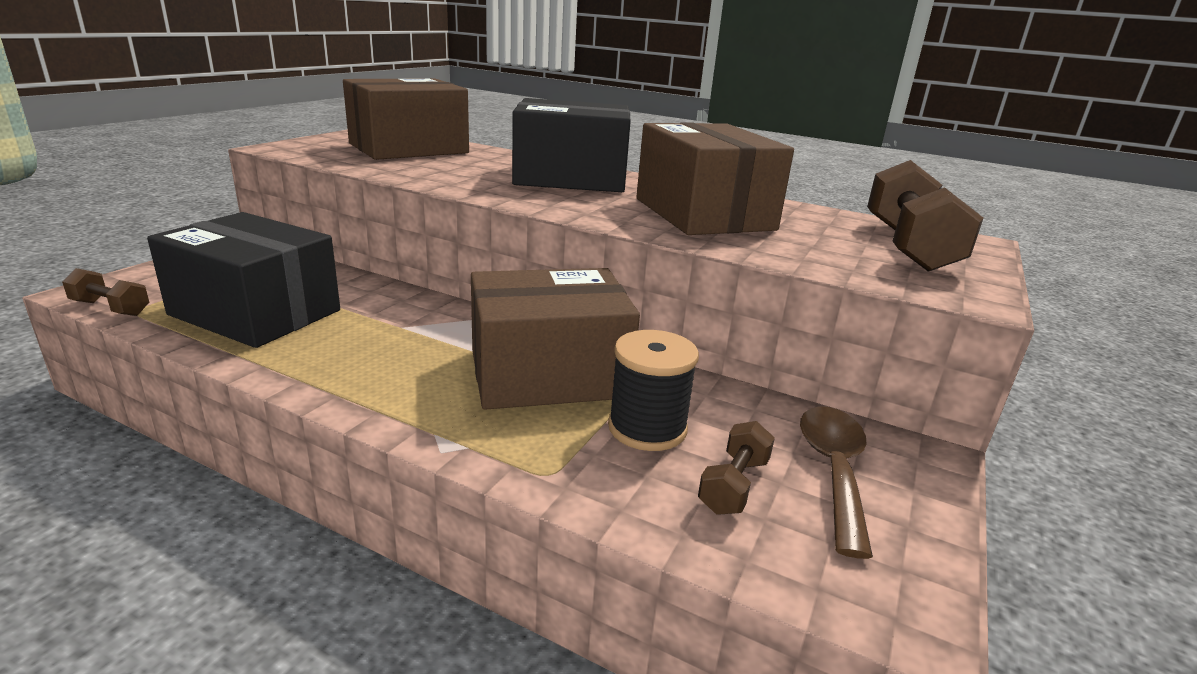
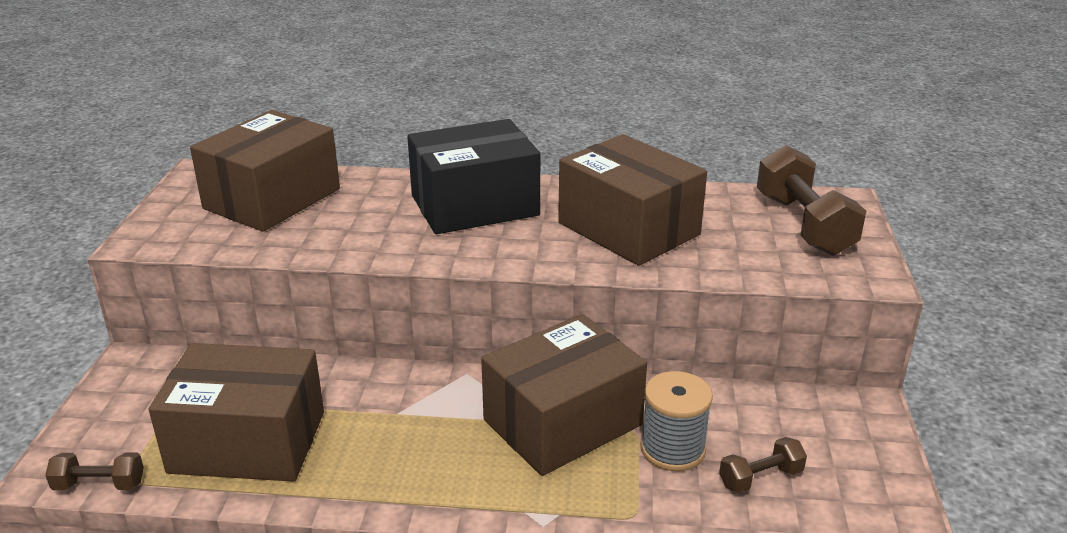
camera: 20 degrees left, 5 degrees up
black box [147,212,340,348] -> brown box [149,343,324,482]
black spool [608,330,699,451] -> grey spool [640,371,713,471]
brown dumbbell [698,421,775,515] -> brown dumbbell turned 60 degrees clockwise [719,437,807,493]
brown spoon [800,406,873,559] -> none

